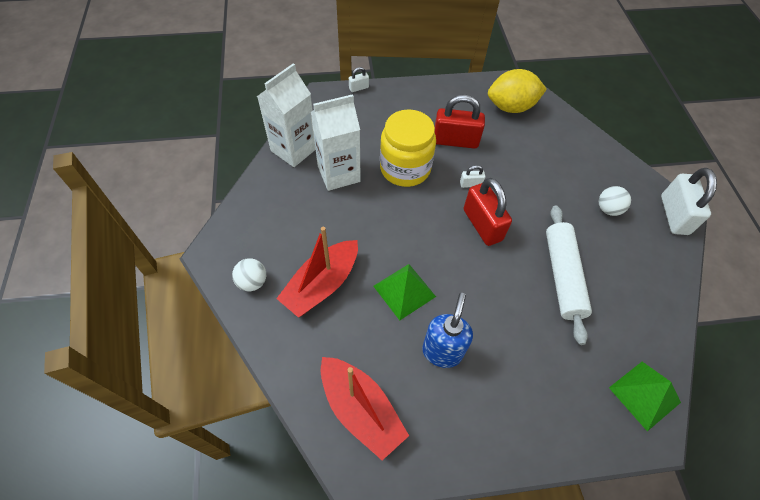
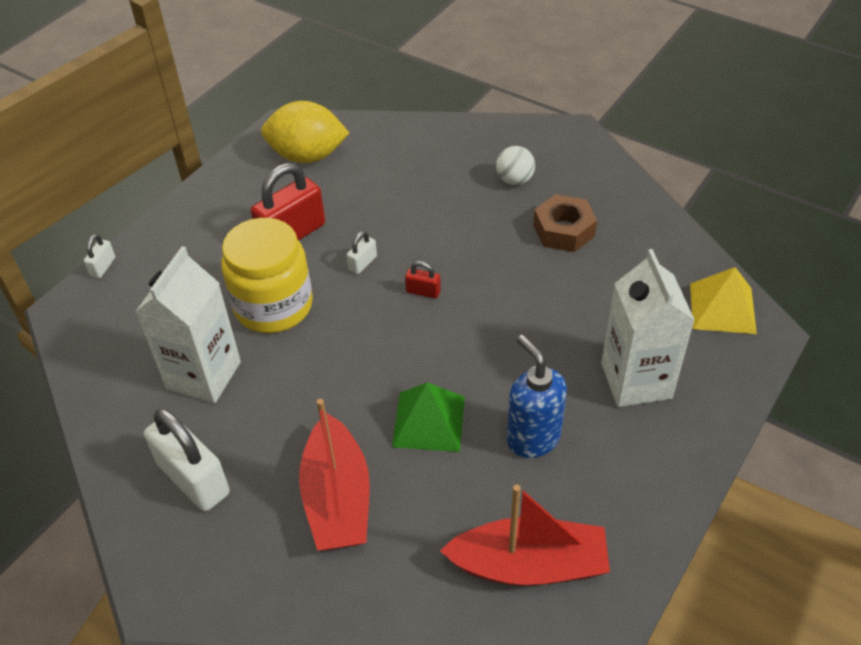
camera: 45 degrees left, 10 degrees down
white ball [232,258,266,291] -> none
white carton [257,63,316,167] -> white carton moved to [601,249,695,407]
red padlock [464,178,512,246] -> red padlock [405,261,441,299], size x0.46
yellow lemon [488,69,547,113] -> yellow lemon turned 60 degrees clockwise [261,101,349,163]
white rolling pin [546,205,592,345] -> none
green pyramid [609,362,681,431] -> yellow pyramid [690,267,757,334]
white padlock [661,168,717,235] -> white padlock moved to [144,408,230,511]
none -> brown nut [533,194,597,252]

